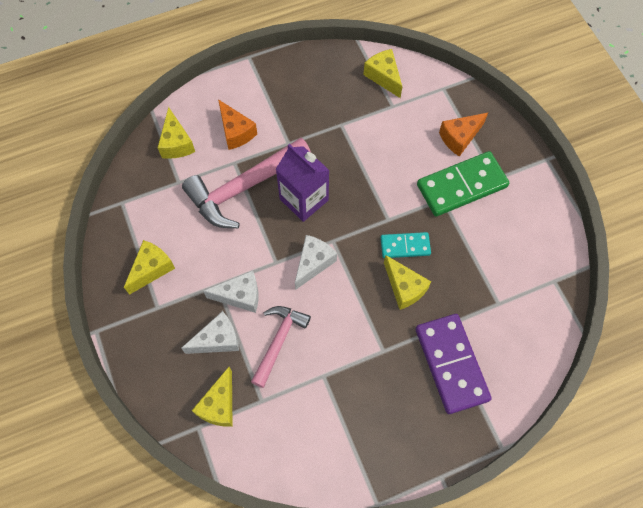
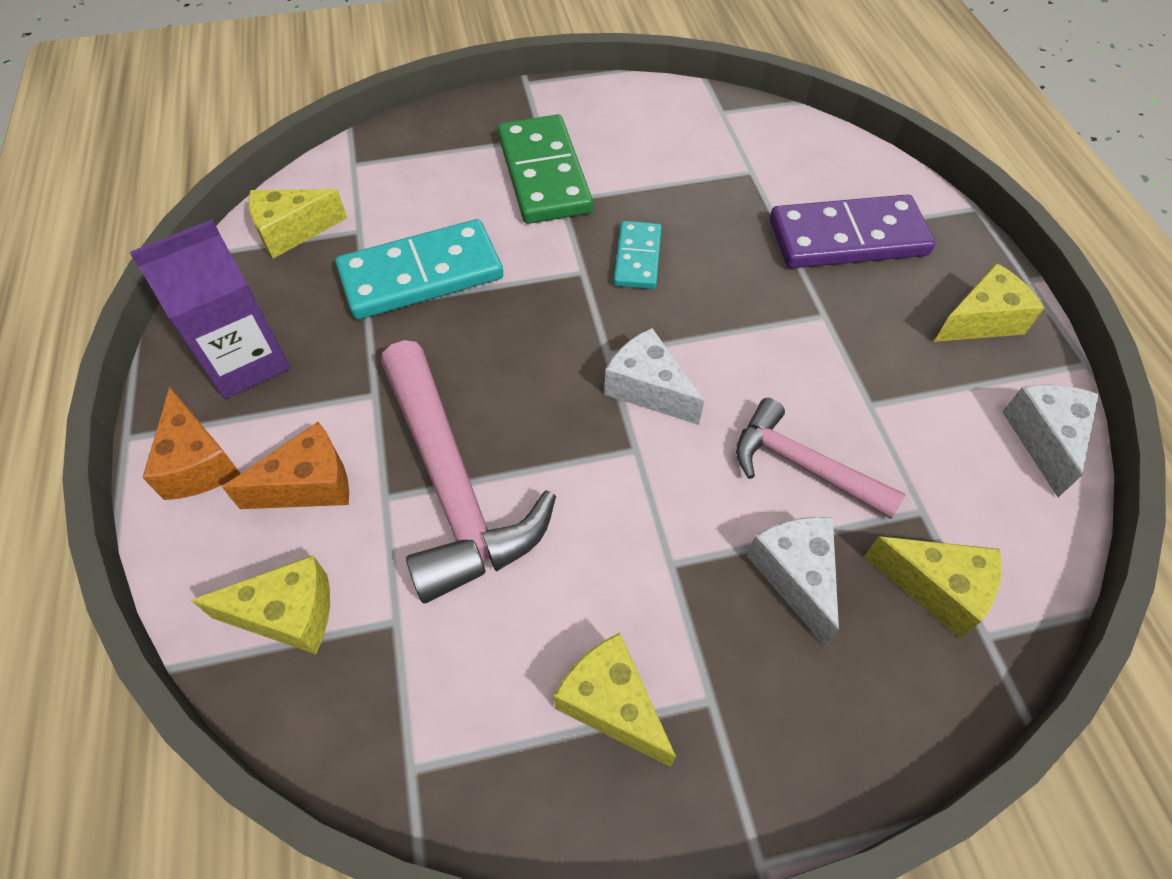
camera: 80 degrees left, 10 degrees down
white cheese [203,270,259,313] -> white cheese moved to [1002,385,1099,497]
purple carton [276,144,330,222] -> purple carton moved to [130,220,290,399]
yellow cheese [384,255,431,310] -> yellow cheese moved to [934,263,1044,342]
orange cheese [439,113,488,157] -> orange cheese moved to [143,387,241,500]
none -> turquoise domino [336,219,503,320]

